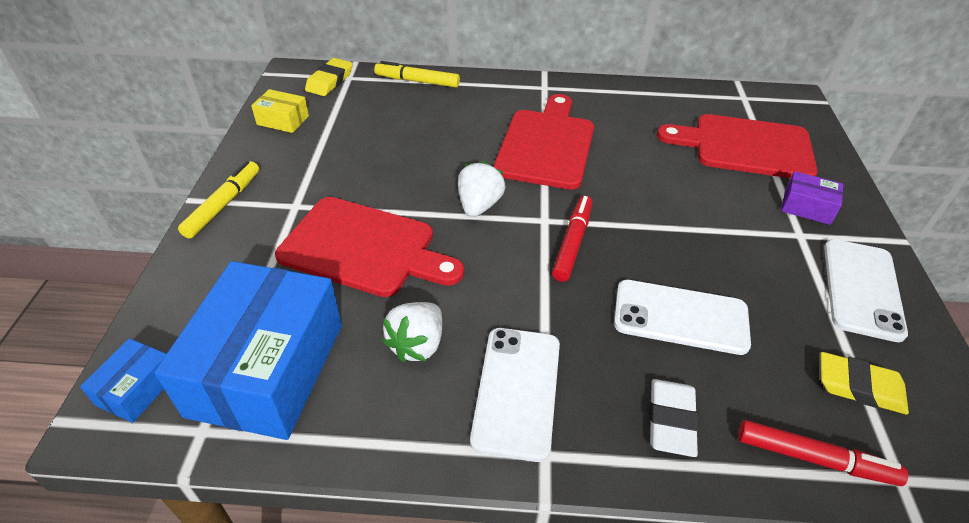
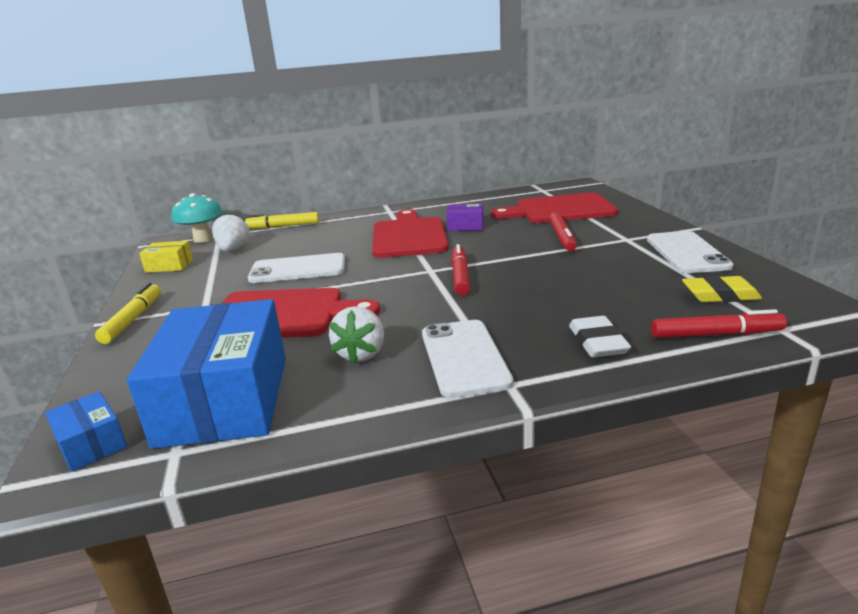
camera: 15 degrees left, 20 degrees down
blue box [80,338,166,423] -> blue box turned 45 degrees counterclockwise [45,391,127,472]
yellow eraser [305,58,353,96] -> turquoise mushroom [172,193,222,243]
white strawberry [458,161,505,217] -> white strawberry moved to [212,213,250,251]
white phone [614,280,751,355] -> white phone moved to [248,253,345,283]
purple box [781,171,843,225] -> purple box moved to [446,204,483,231]
none -> red marker [549,212,577,251]

